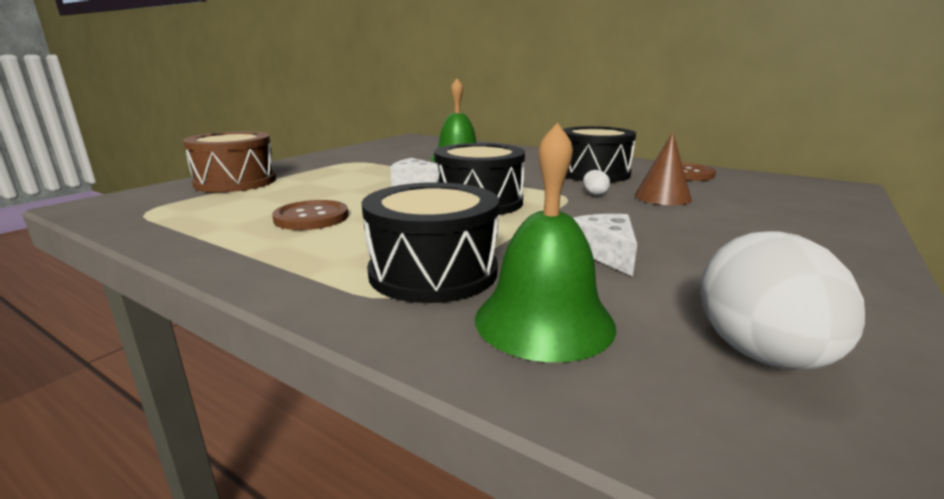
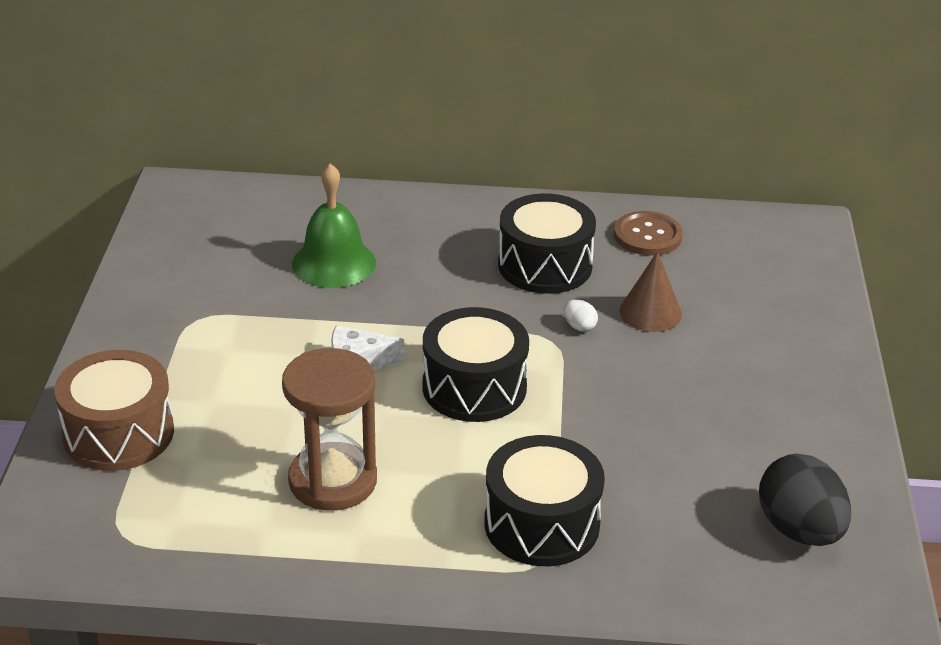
camera: 30 degrees left, 15 degrees up
brown button [272,200,348,230] -> brown hourglass [282,348,377,511]
green bell [475,122,616,362] -> none
white cheese [573,214,637,276] -> none
white egg [700,231,865,370] -> black egg [759,454,851,546]

